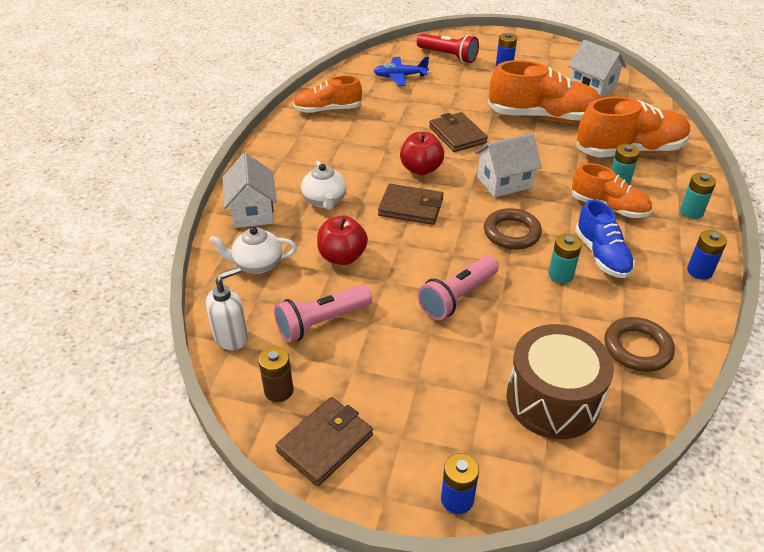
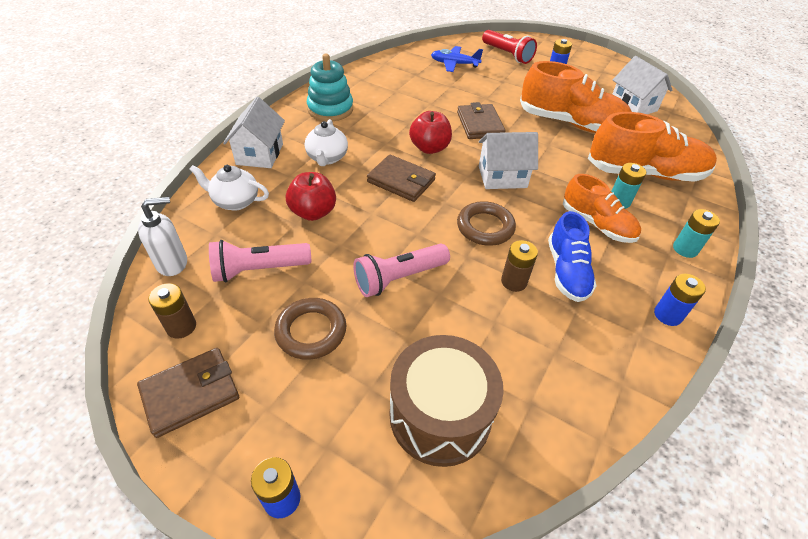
camera: 15 degrees right, 5 degrees up
orange shoe [293,75,362,113] -> none
turquoise battery [548,234,582,284] -> brown battery [501,240,538,292]
brown ring [604,317,675,372] -> brown ring moved to [274,298,346,360]
none -> turquoise stacking toy [307,54,353,121]

